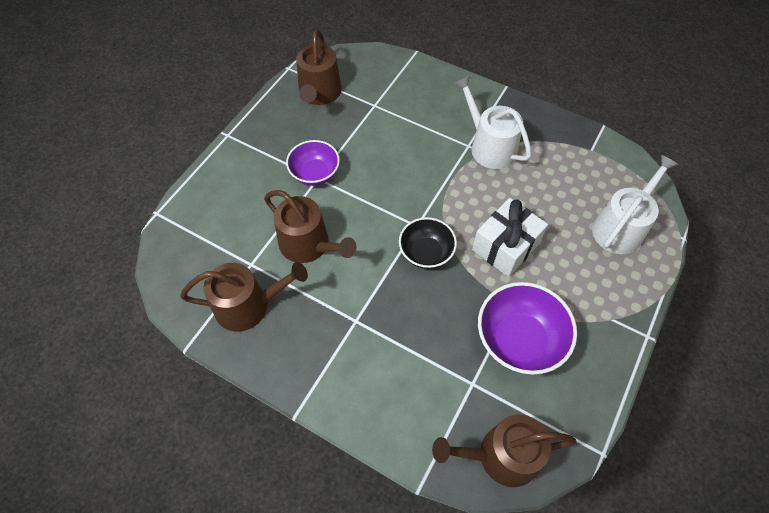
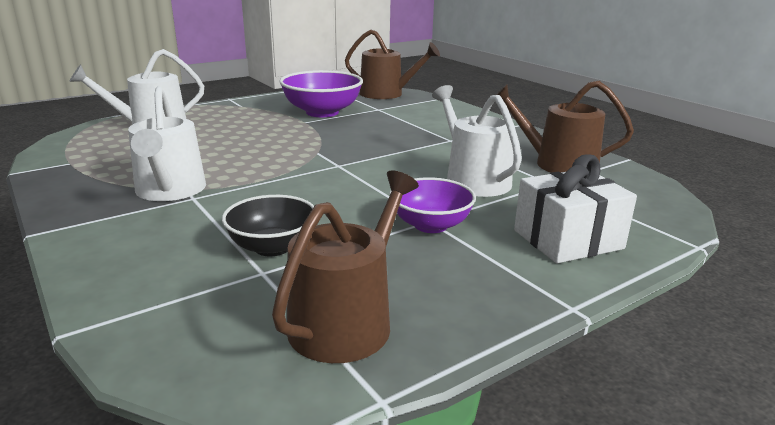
camera: 155 degrees left, 35 degrees down
brown watering can [264,190,356,263] -> white watering can [432,85,522,197]
black bowl [399,217,457,269] -> black bowl moved to [222,195,314,256]
white gift [472,198,548,277] -> white gift moved to [514,154,637,263]

